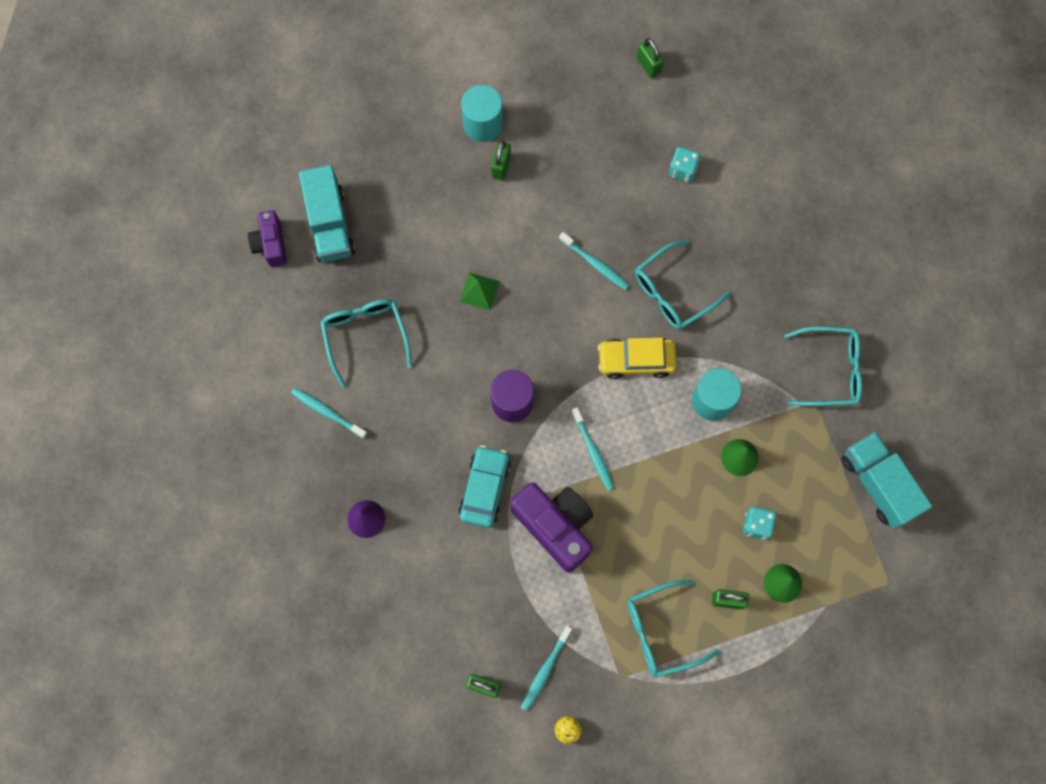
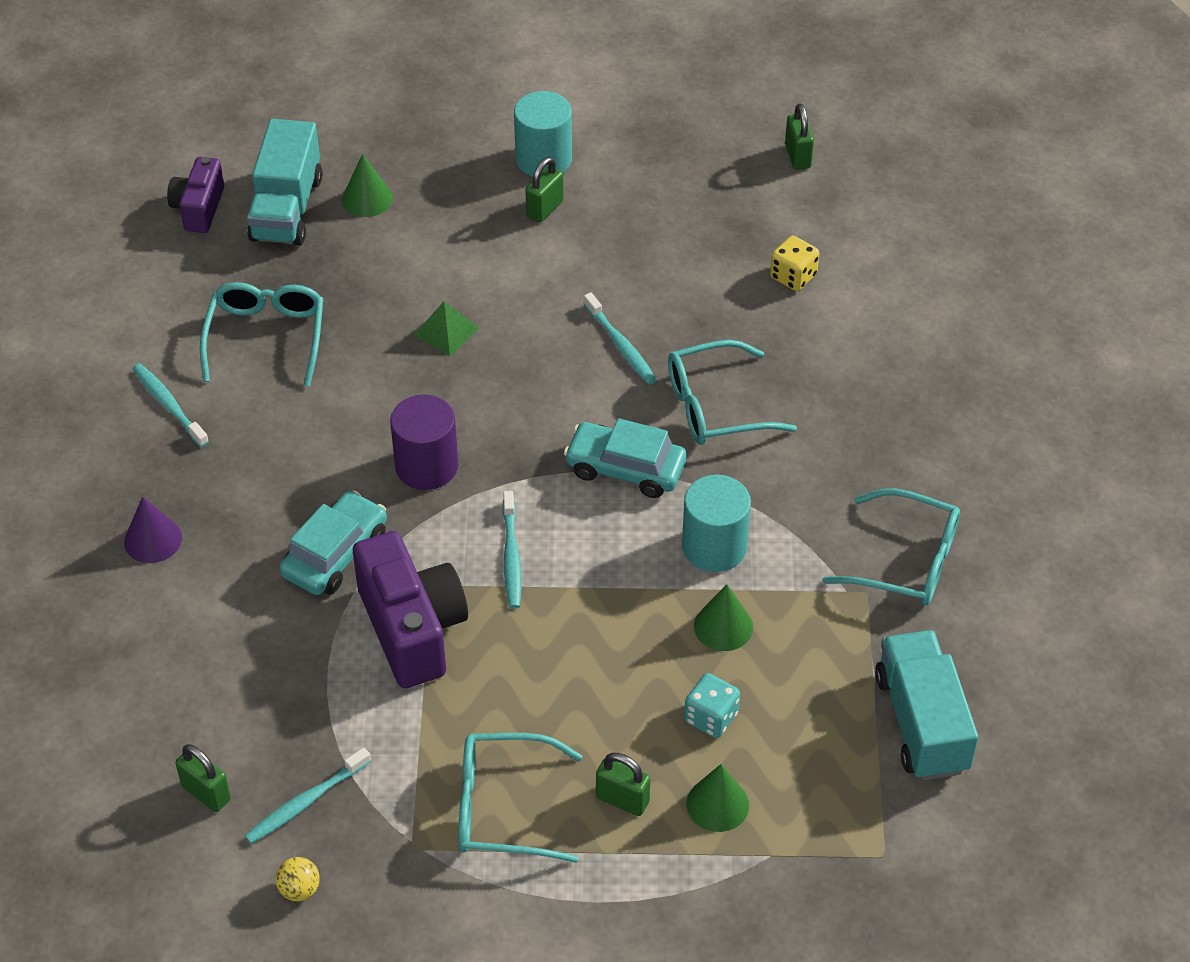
camera: 20 degrees right, 25 degrees down
yellow car [598,338,676,379] -> turquoise car [564,418,687,498]
turquoise dice [669,147,700,182] -> yellow dice [770,236,819,291]
none -> green cone [342,154,393,217]

